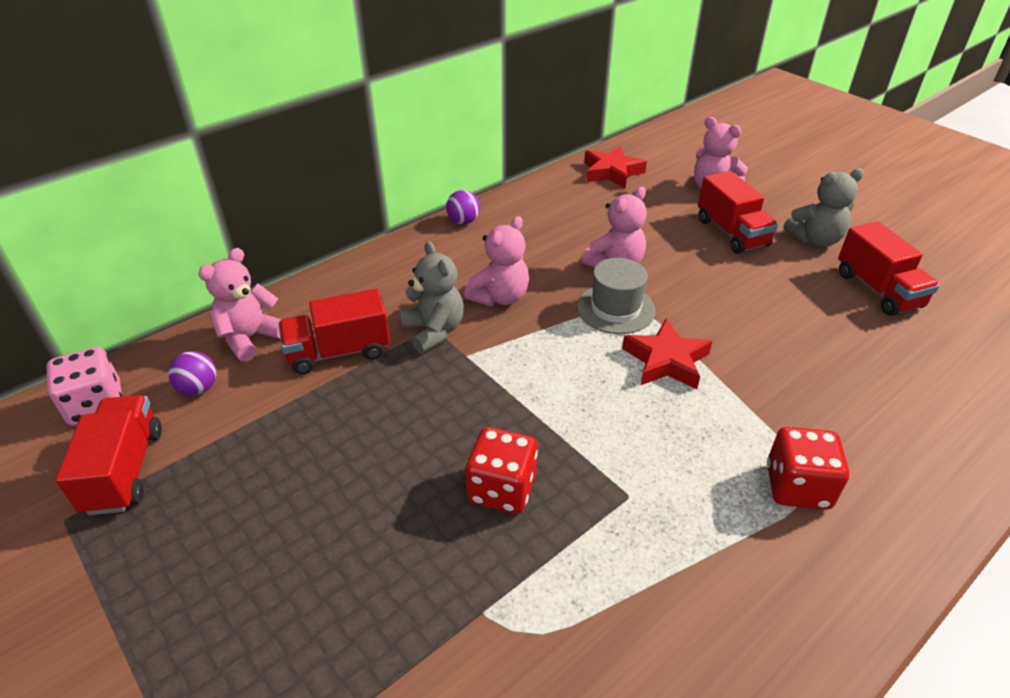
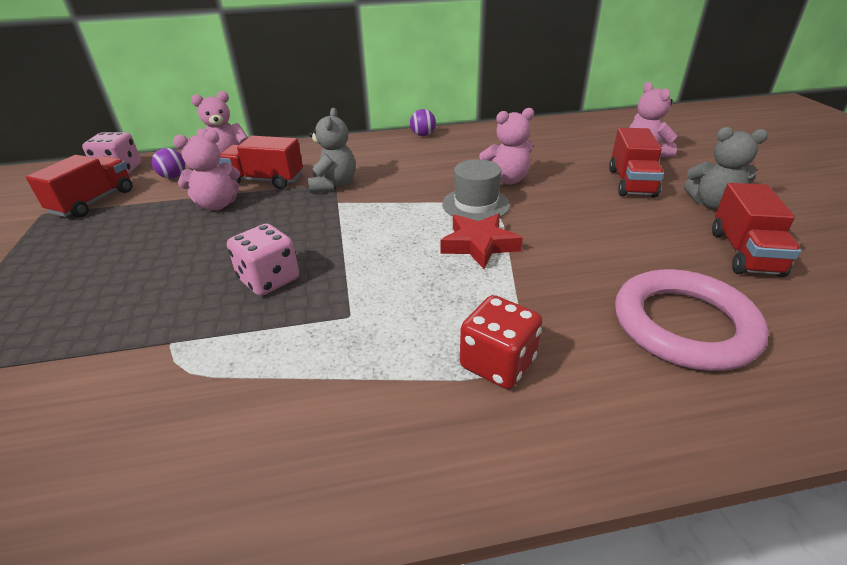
camera: 30 degrees right, 5 degrees down
pink teddy bear [464,216,529,306] -> pink teddy bear moved to [173,130,240,210]
red dice [465,427,538,514] -> pink dice [227,223,299,296]
red star [584,146,647,189] -> none
none -> pink ring [615,269,769,371]

